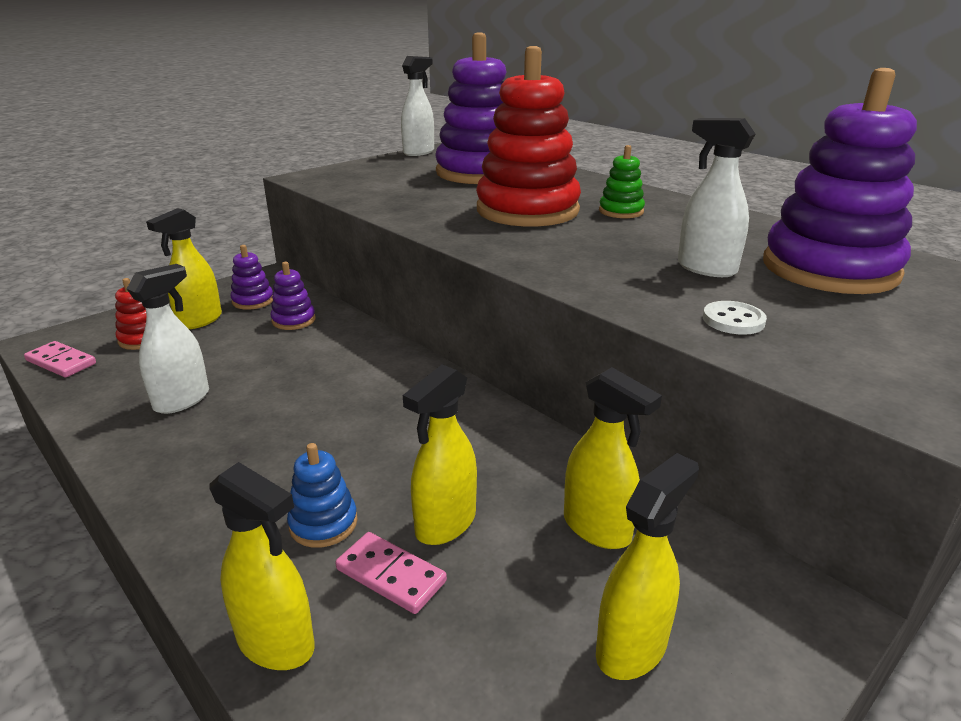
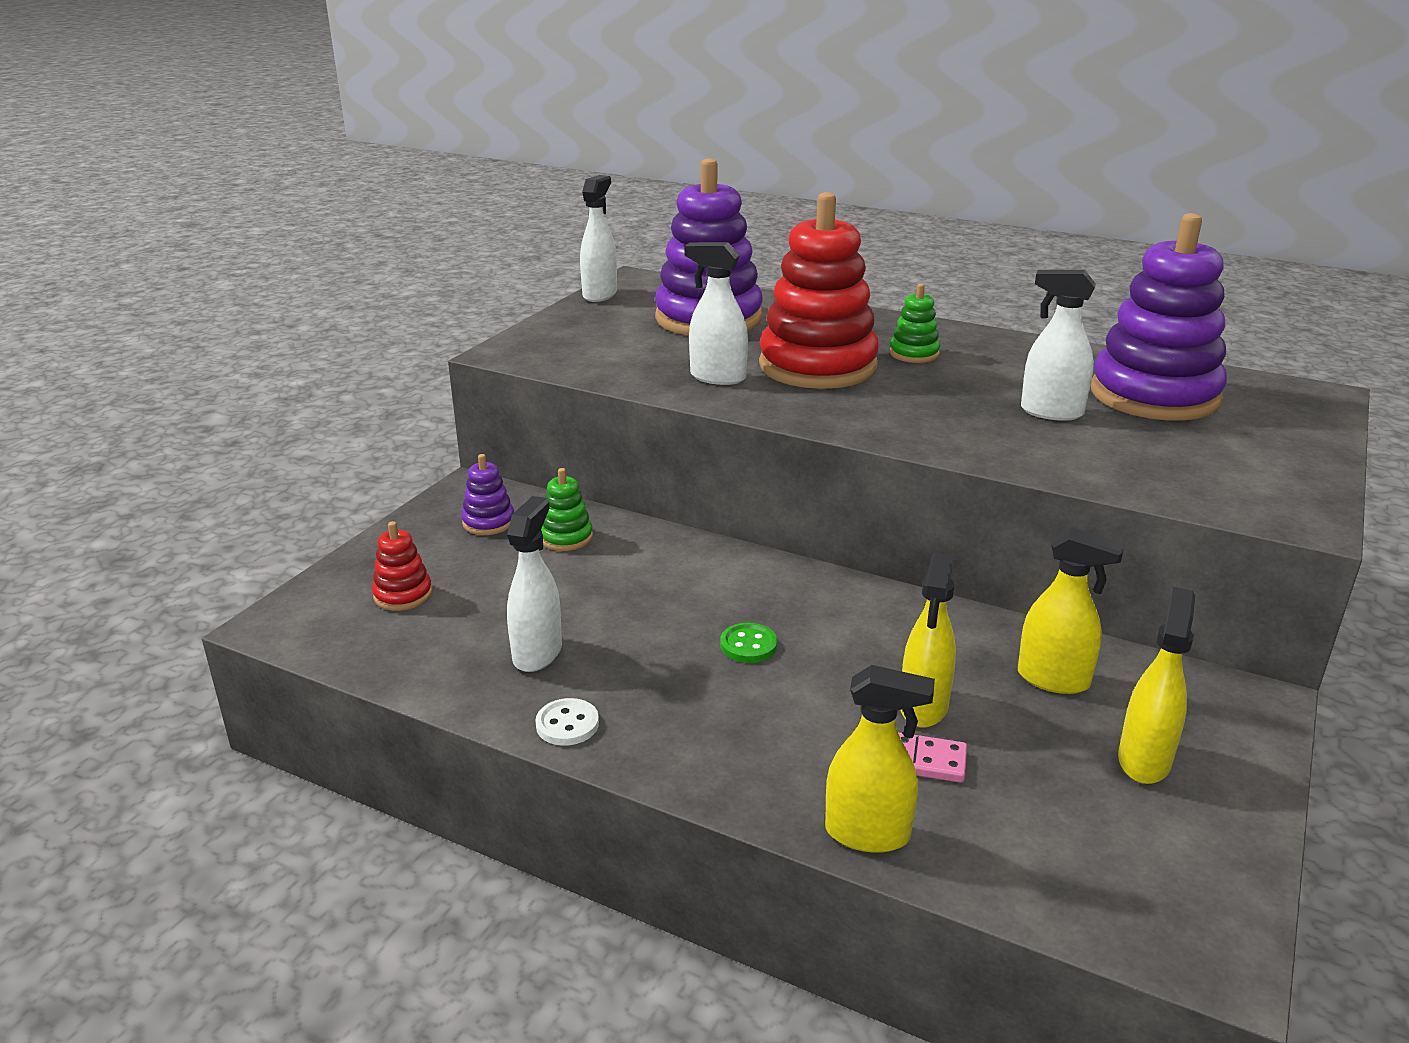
camera: 20 degrees left, 0 degrees up
pink domino [24,341,96,377] -> none
yellow spray bottle [146,208,222,329] -> none
purple stacking toy [270,262,316,330] -> green stacking toy [541,468,593,551]
blue stacking toy [287,443,358,548] -> none
white button [703,301,767,335] -> white button moved to [536,698,599,746]
none -> white spray bottle [684,242,748,385]
none -> green button [720,623,777,663]

